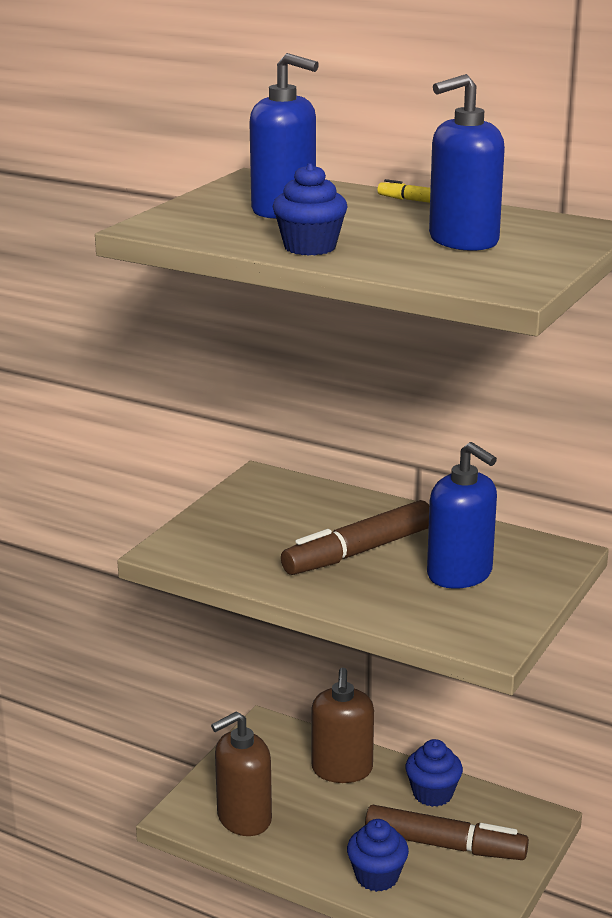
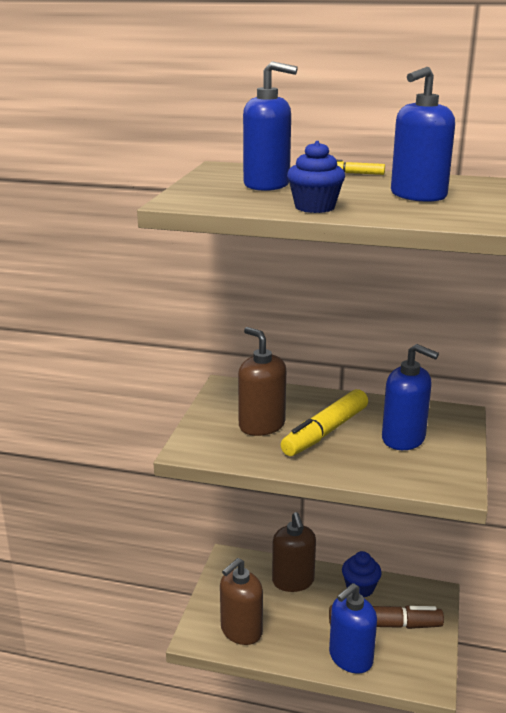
camera: 15 degrees left, 0 degrees up
brown marker [281,500,429,575] -> yellow marker [280,389,368,456]
blue cupcake [347,819,409,892] -> blue soap dispenser [329,583,377,674]
none -> brown soap dispenser [238,327,286,436]

